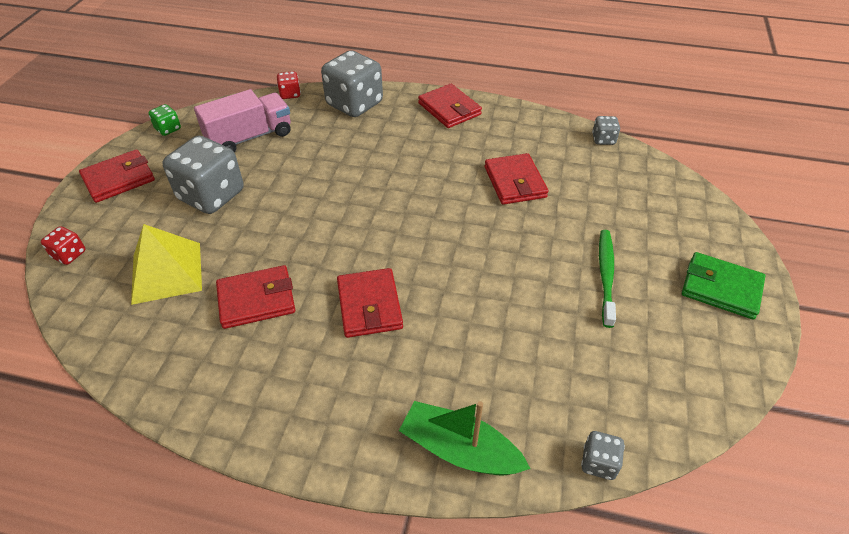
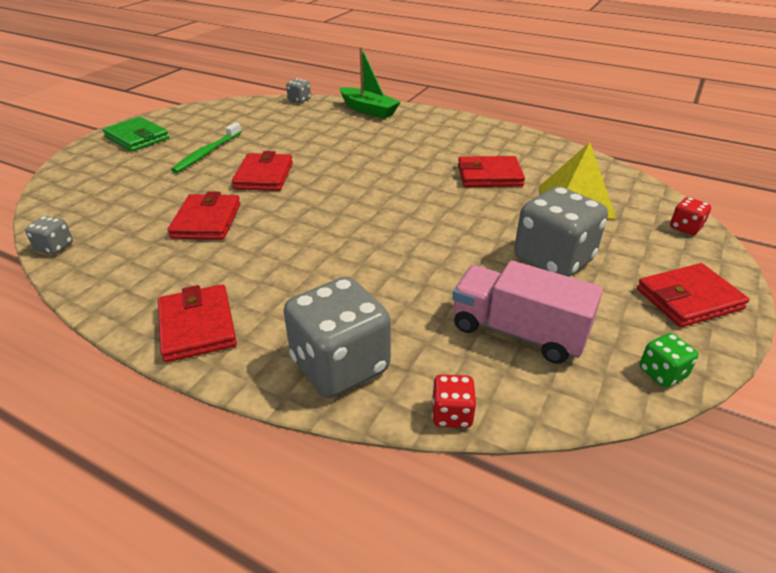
camera: 165 degrees left, 10 degrees down
pink truck [194,89,291,152] -> pink truck turned 45 degrees clockwise [452,261,603,364]
red wallet [337,268,403,338] -> red wallet moved to [232,151,293,191]

